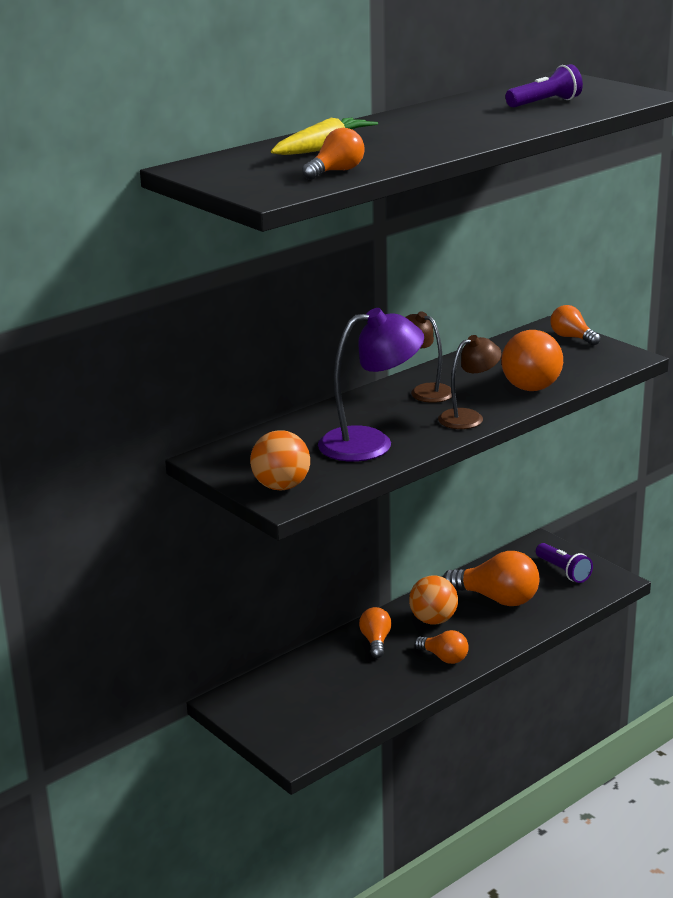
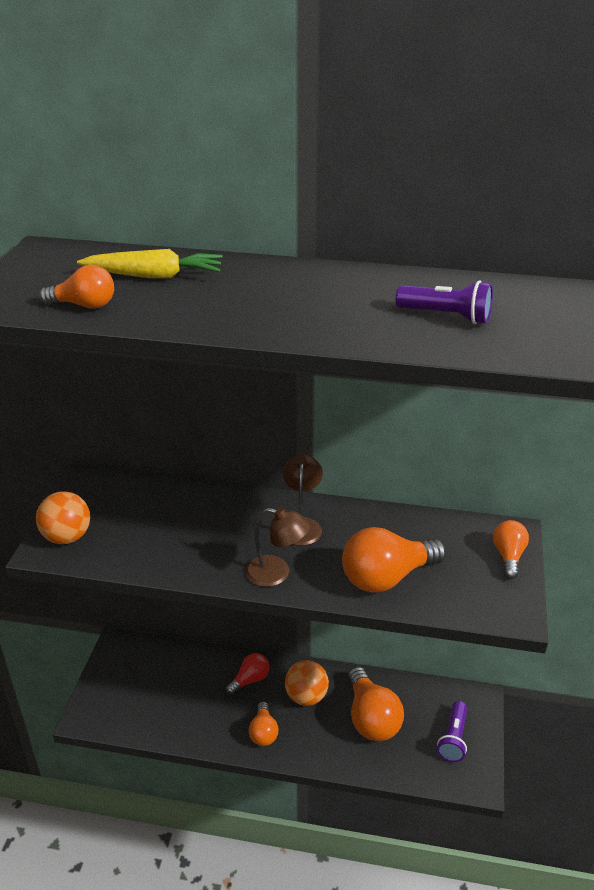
camera: 50 degrees right, 10 degrees up
purple lamp [318,308,424,462] -> none
orange light bulb [359,607,392,658] -> red light bulb [226,653,269,695]

